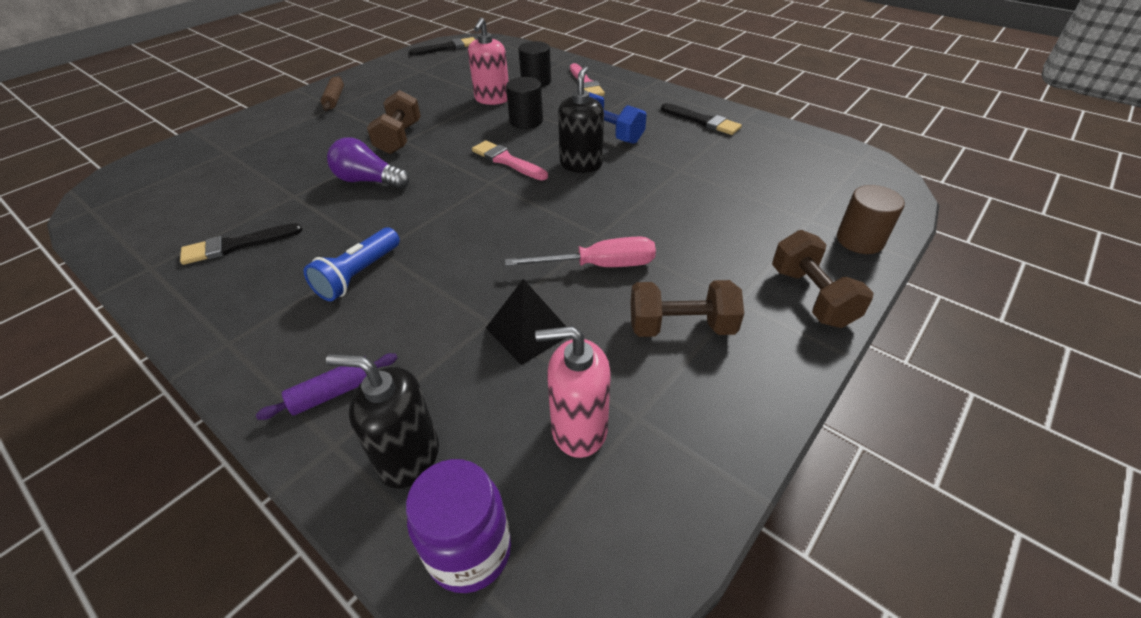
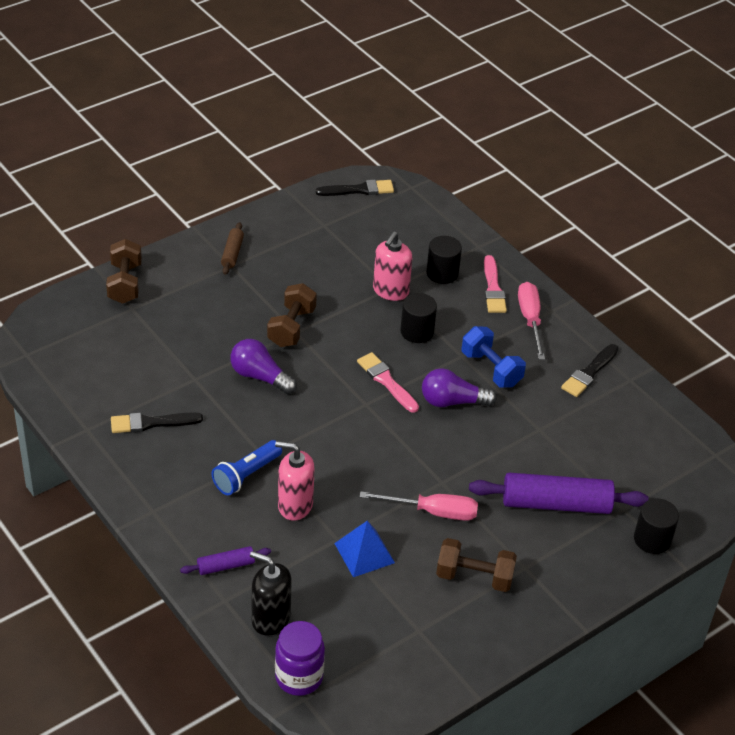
camera: 10 degrees right, 0 degrees up
black pyramid [486,279,566,365] -> blue pyramid [334,521,395,577]
pink soap dispenser [535,326,611,458] -> pink soap dispenser moved to [275,441,315,521]
black soap dispenser [558,66,604,173] -> purple light bulb [422,368,497,407]
black brush [661,103,742,135] -> black brush turned 75 degrees clockwise [561,344,619,397]
brown dumbbell [772,230,874,328] -> brown dumbbell moved to [106,239,142,304]
brown cylinder [837,185,905,254] -> black cylinder [634,498,679,554]
none -> purple rolling pin [469,473,649,514]
none -> pink screwdriver [518,282,545,360]

